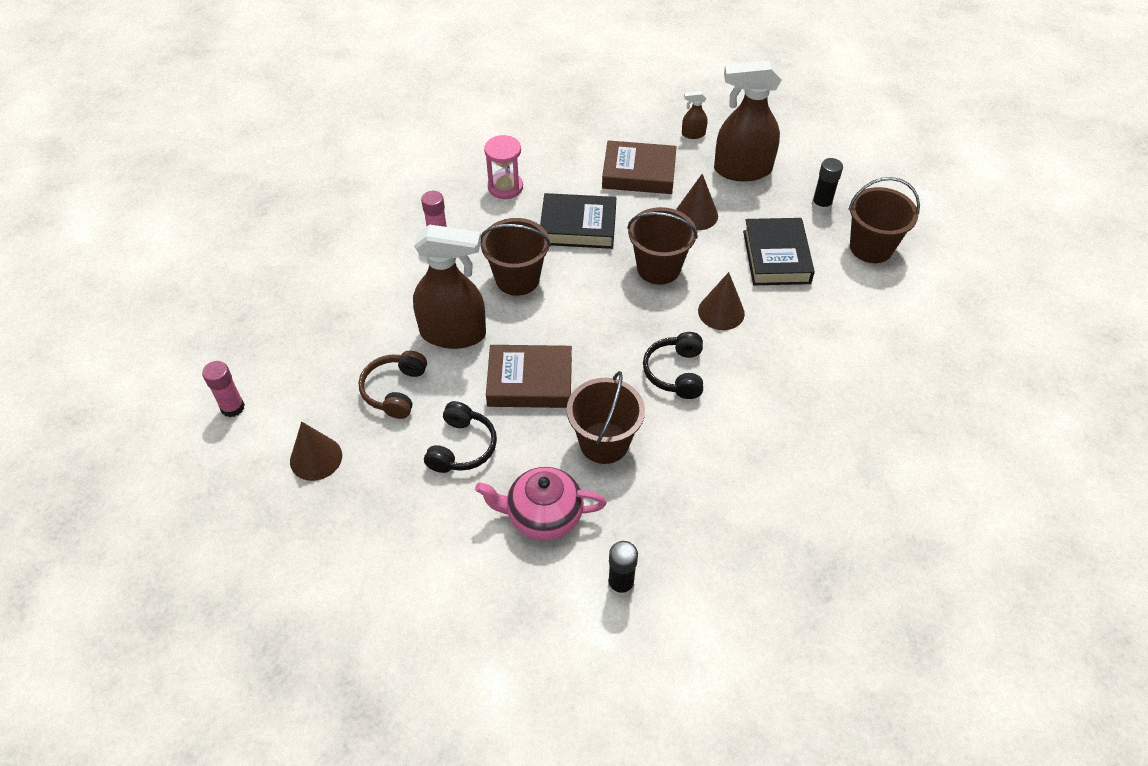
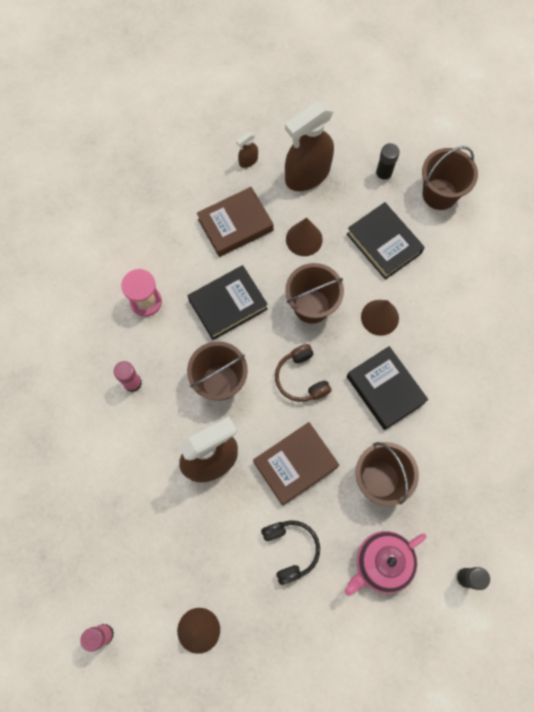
camera: 35 degrees left, 20 degrees up
brown headphones [359,350,427,419] -> brown headphones moved to [275,344,331,402]
black headphones [643,332,703,399] -> black book [347,346,428,430]

